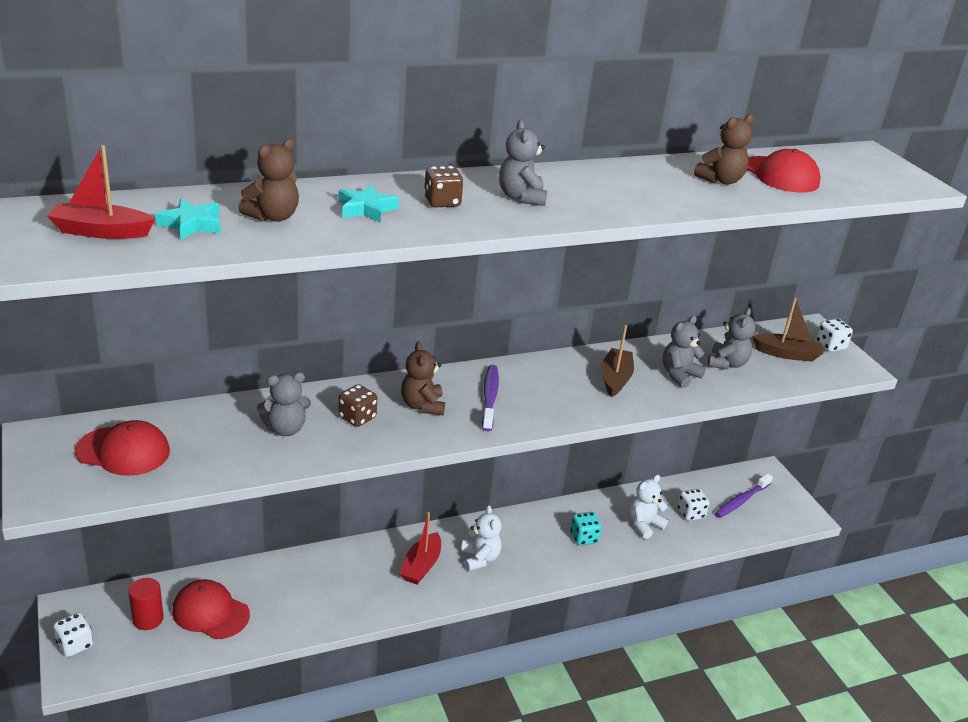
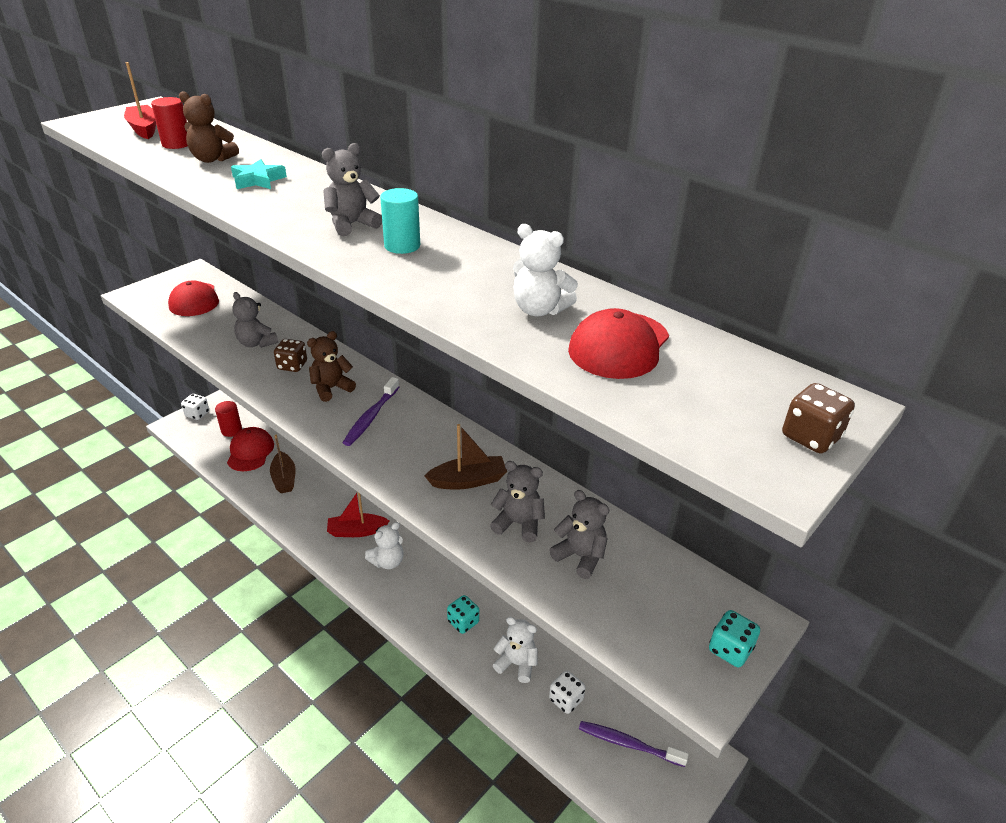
camera: 65 degrees right, 5 degrees up
turquoise star [155,199,221,240] -> red cylinder [151,97,188,149]
brown dice [424,166,464,207] -> brown dice moved to [782,383,855,454]
purple toothbrush [482,365,499,431] -> purple toothbrush turned 135 degrees clockwise [342,377,399,446]
brown teddy bear [694,114,754,184] -> white teddy bear [513,224,578,316]
grey teddy bear [708,308,755,369] -> grey teddy bear turned 135 degrees counterclockwise [549,490,609,579]
brown boat [752,298,823,362] -> brown boat moved to [270,435,296,493]
white dice [816,319,853,352] -> turquoise dice [709,610,760,667]
none -> turquoise cylinder [380,188,420,254]

